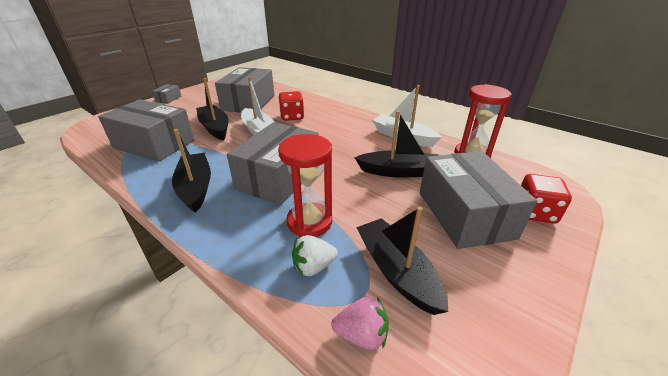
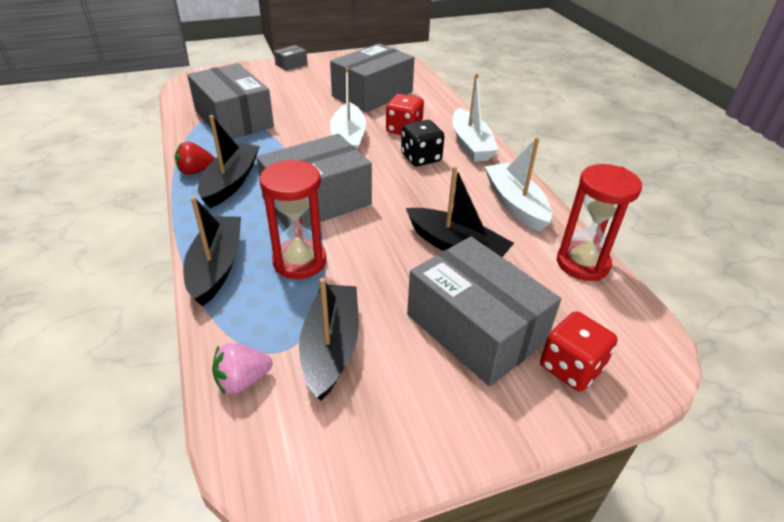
camera: 30 degrees right, 5 degrees up
black boat [196,78,229,140] -> black boat moved to [183,196,241,306]
white strawberry [292,235,338,276] -> none
pink strawberry [331,297,389,350] -> pink strawberry turned 120 degrees clockwise [212,343,273,394]
grey box [420,151,537,249] -> grey box turned 60 degrees counterclockwise [407,237,561,386]
none -> red strawberry [175,142,215,175]
none -> black dice [401,120,444,166]
none -> white boat [452,73,498,162]

